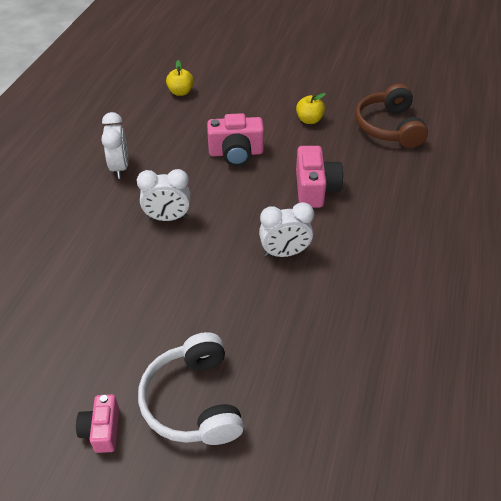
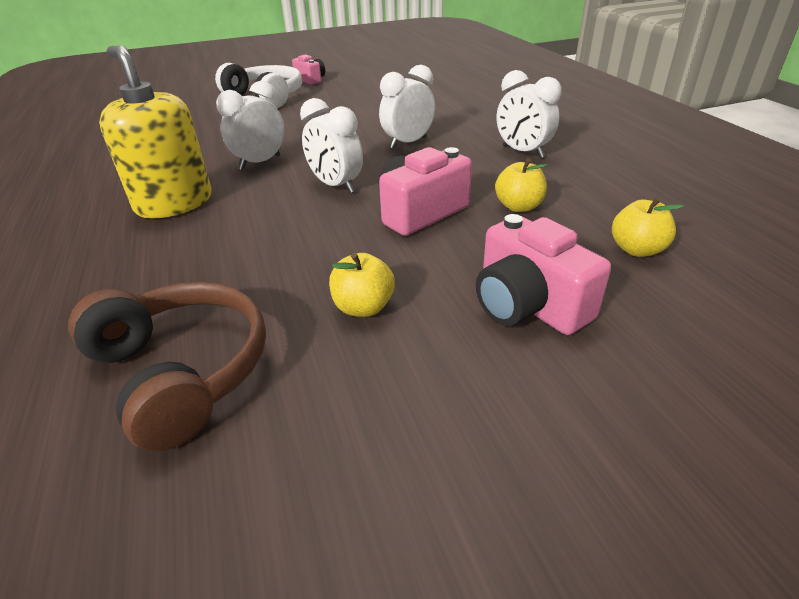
camera: 145 degrees right, 10 degrees down
pink camera [296,146,343,208] -> pink camera moved to [476,214,611,335]
none -> yellow soap dispenser [99,45,211,218]
none -> white clock [300,98,363,193]
none -> yellow apple [495,158,547,212]

